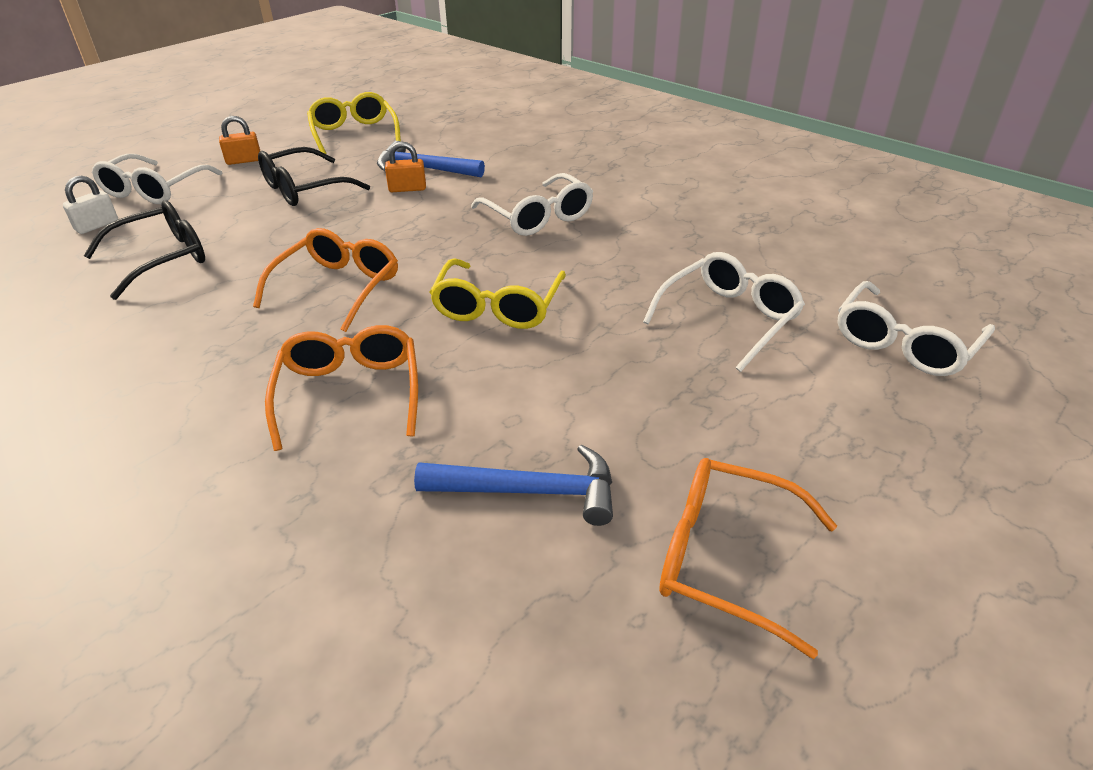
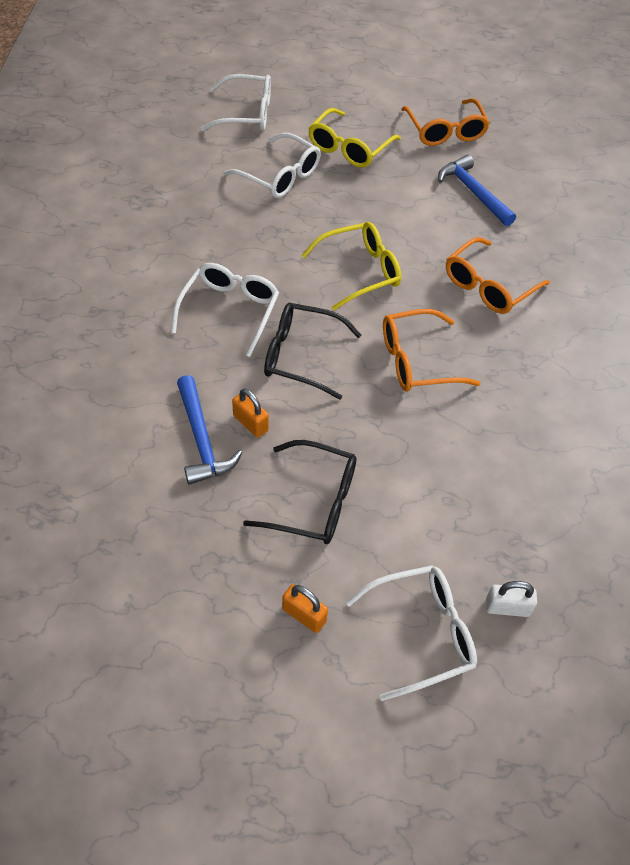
camera: 130 degrees left, 15 degrees up
black glasses [84,200,205,300] -> black glasses moved to [264,303,361,400]
yellow glasses [307,92,401,154] -> yellow glasses moved to [308,108,401,168]
white glasses [643,252,805,372] -> white glasses turned 150 degrees counterclockwise [224,133,321,198]

